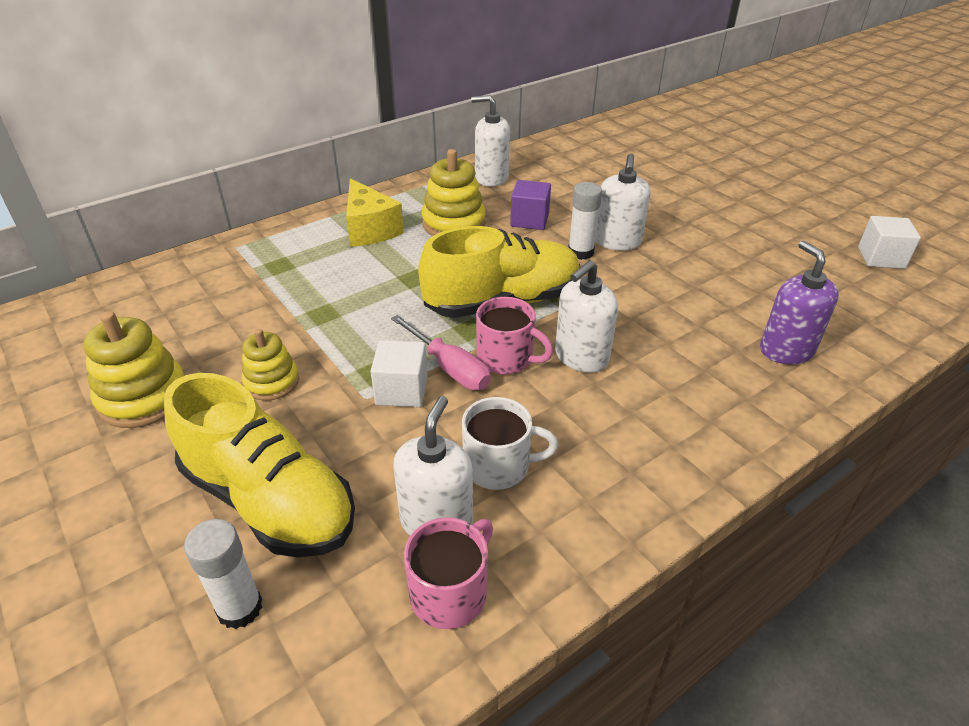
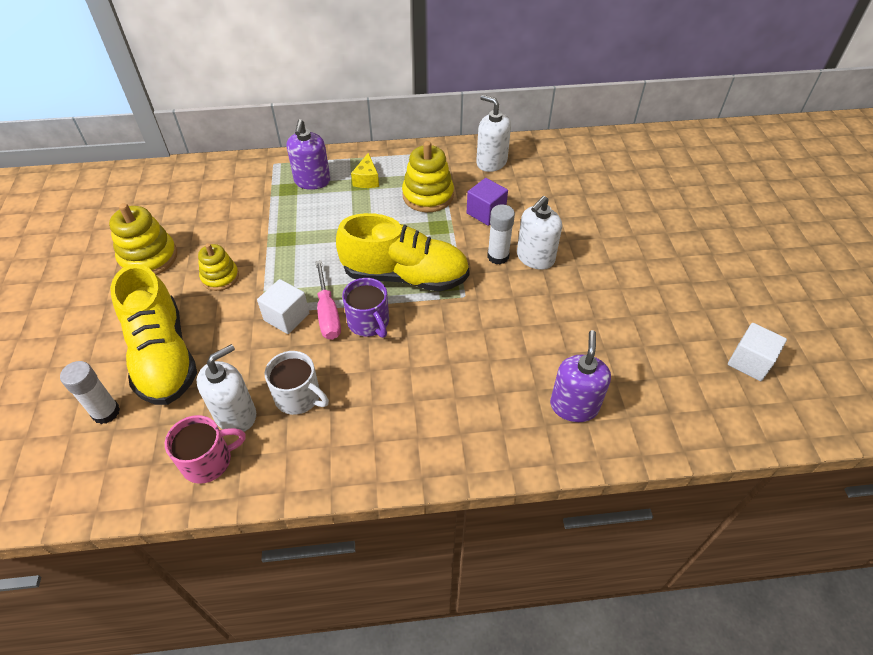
camera: 30 degrees right, 10 degrees up
yellow cheese [346,178,404,247] -> yellow cheese [351,153,379,188], size x0.61
pink mug [476,297,553,374] -> purple mug [342,278,389,338]
white soap dispenser [555,260,618,373] -> none
none -> purple soap dispenser [287,119,330,190]

